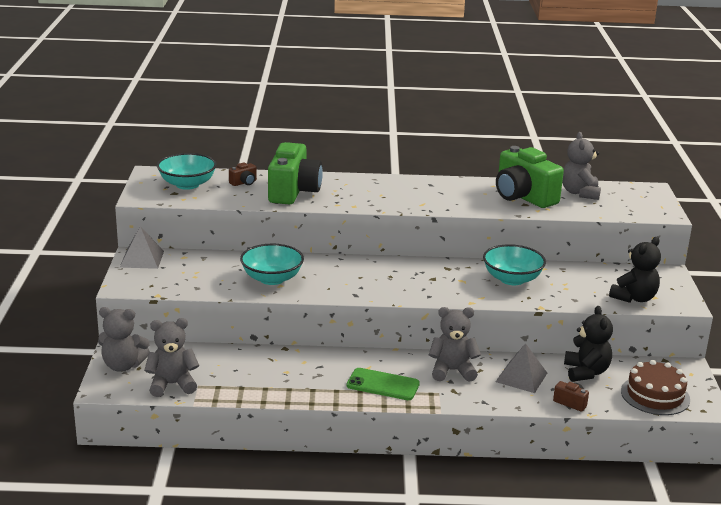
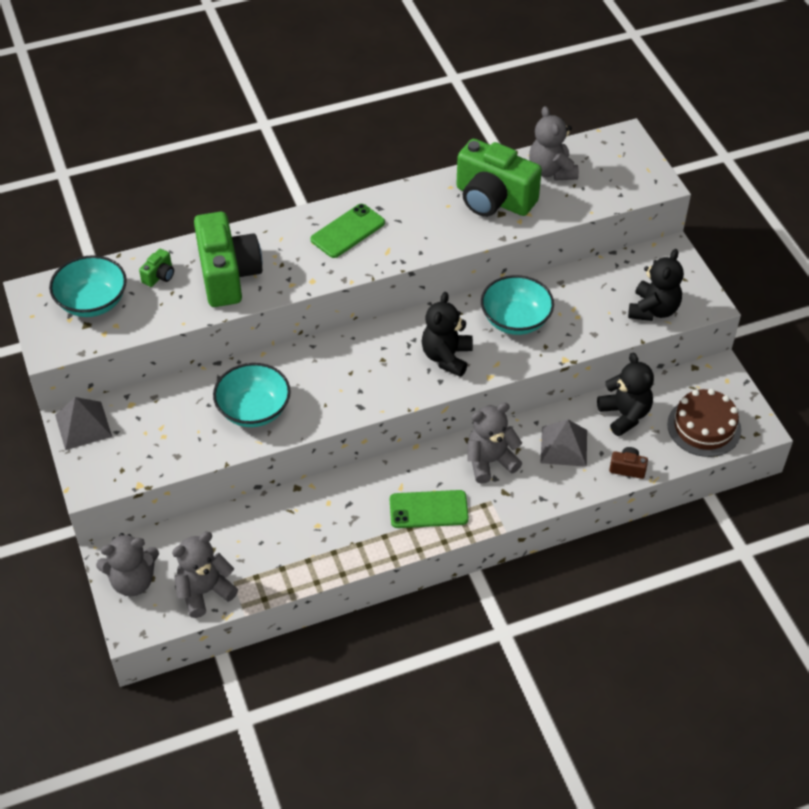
camera: 20 degrees left, 25 degrees up
brown camera [229,162,257,186] -> green camera [139,249,174,287]
none -> green phone [310,204,385,258]
none -> black teddy bear [422,292,473,377]

